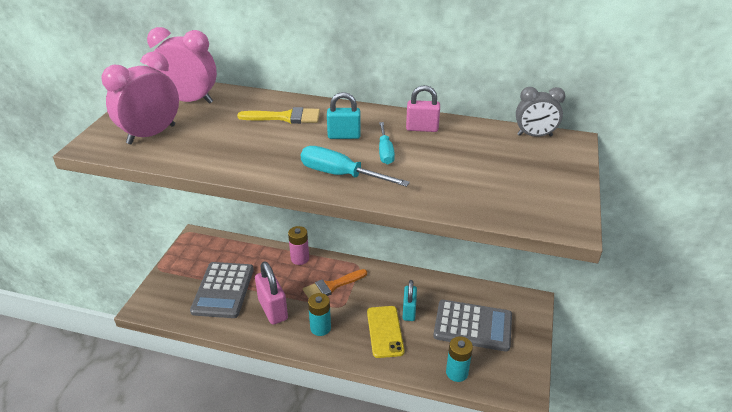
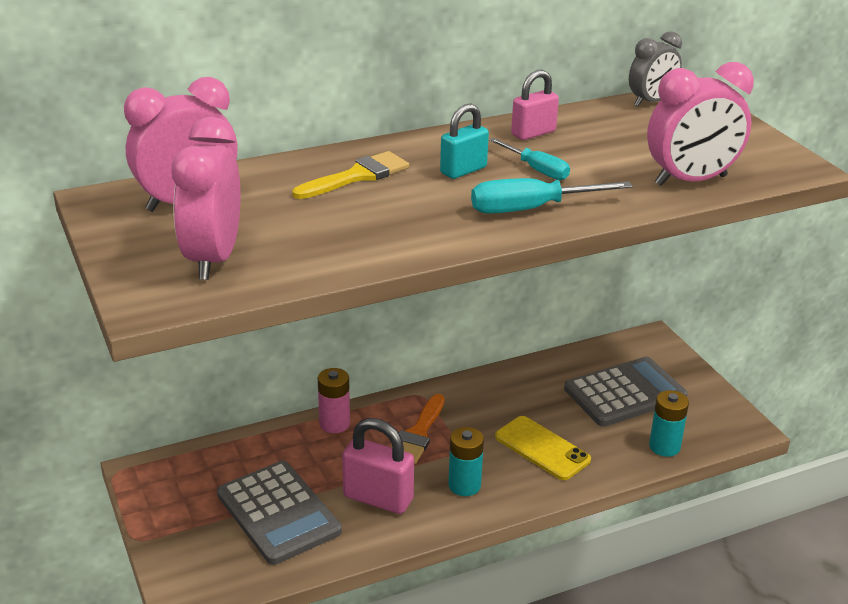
camera: 40 degrees left, 5 degrees down
turquoise padlock [403,280,417,321] -> none
none -> pink clock [647,62,754,186]

